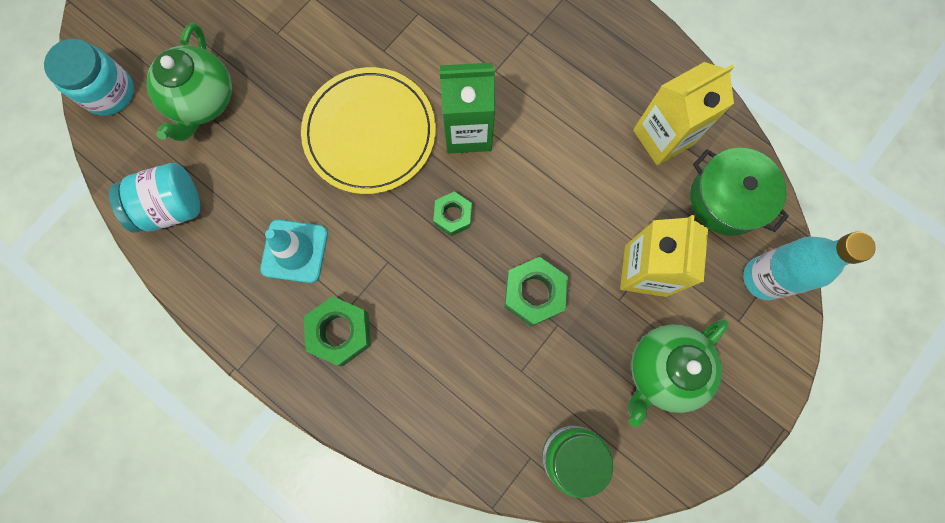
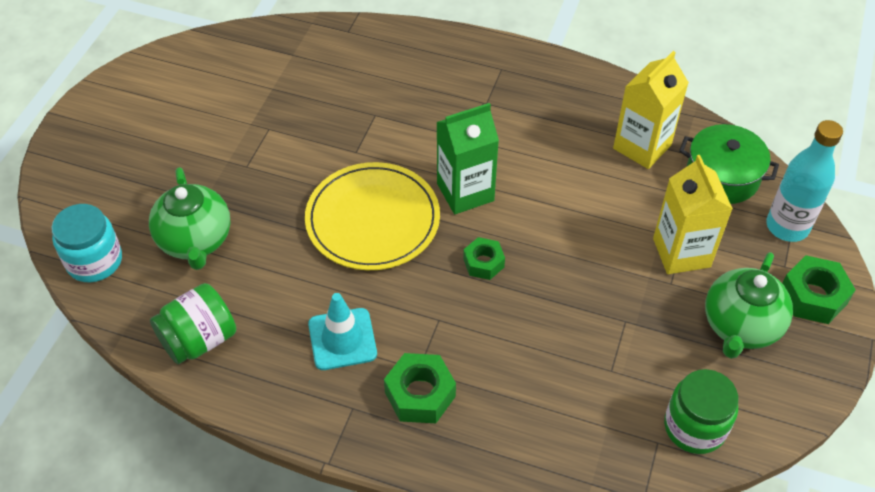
camera: 20 degrees left, 25 degrees down
turquoise jar [109,163,200,233] -> green jar [150,283,236,364]
green nut [504,257,568,327] -> green nut moved to [782,255,856,324]

